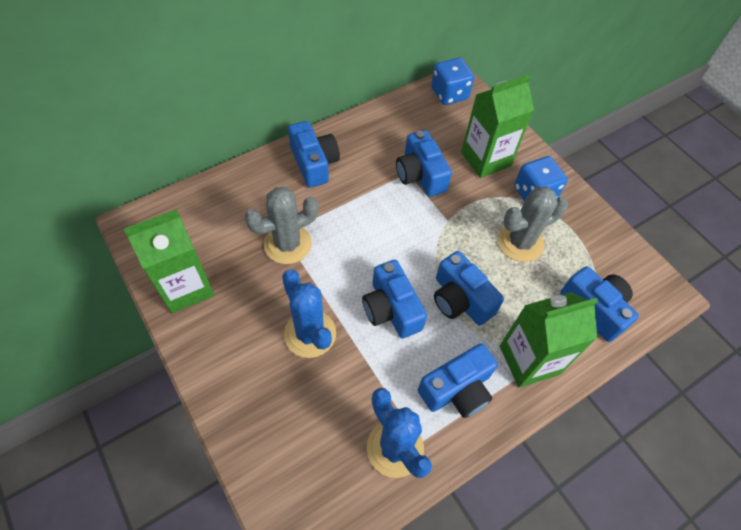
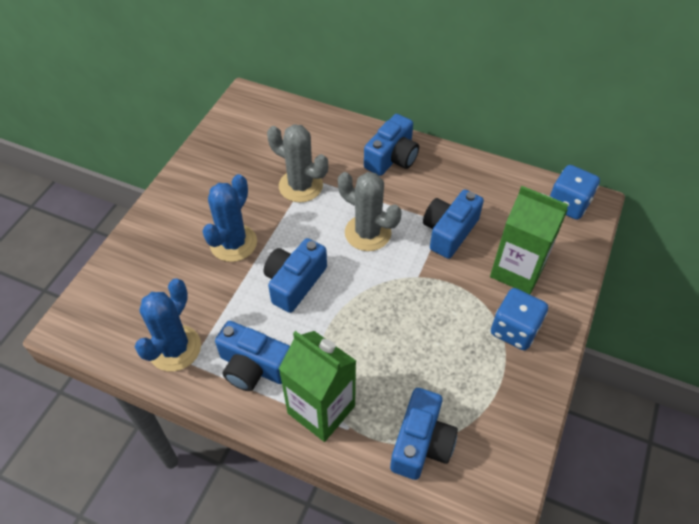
camera: 60 degrees right, 5 degrees down
green carton [124,209,214,313] -> none
blue camera [434,251,504,326] -> none
grey cactus [498,186,568,262] -> grey cactus moved to [338,172,402,251]

